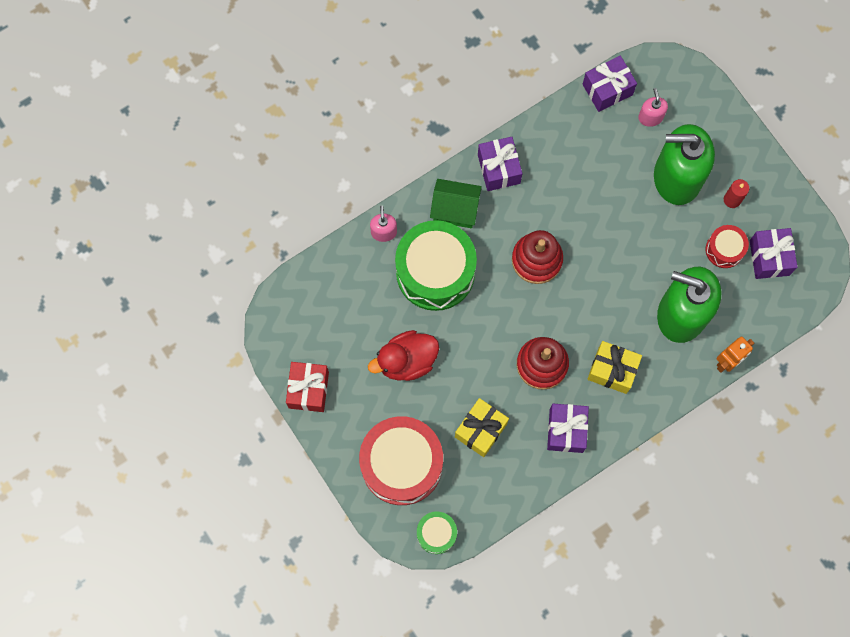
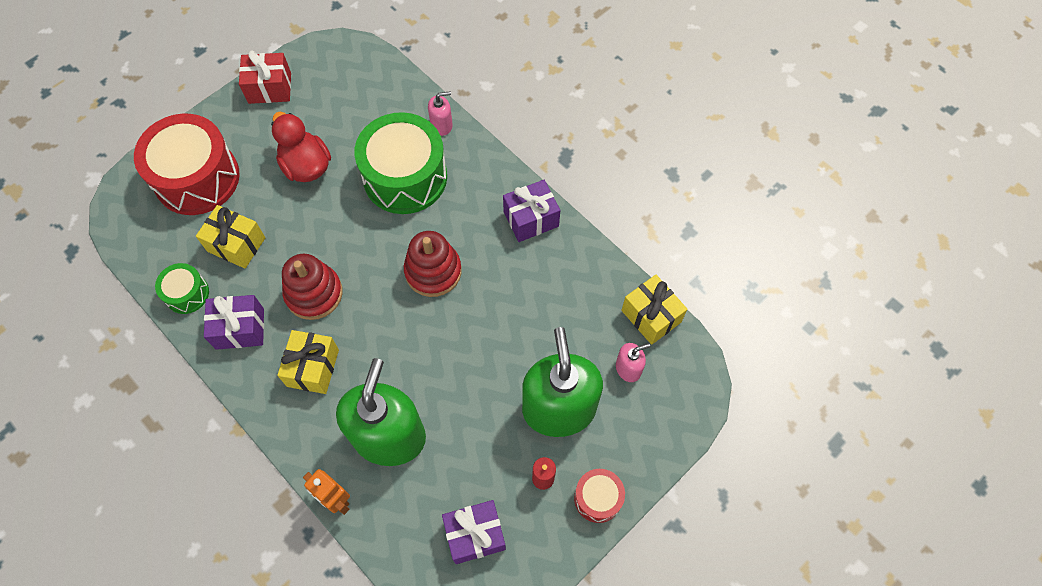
camera: 80 degrees right, 10 degrees down
green drum [417,511,457,554] -> green drum moved to [155,263,209,314]
green house [430,179,482,228] -> none
purple gift [582,56,637,112] -> yellow gift [621,275,688,345]
red drum [706,225,749,268] -> red drum moved to [574,469,625,523]

